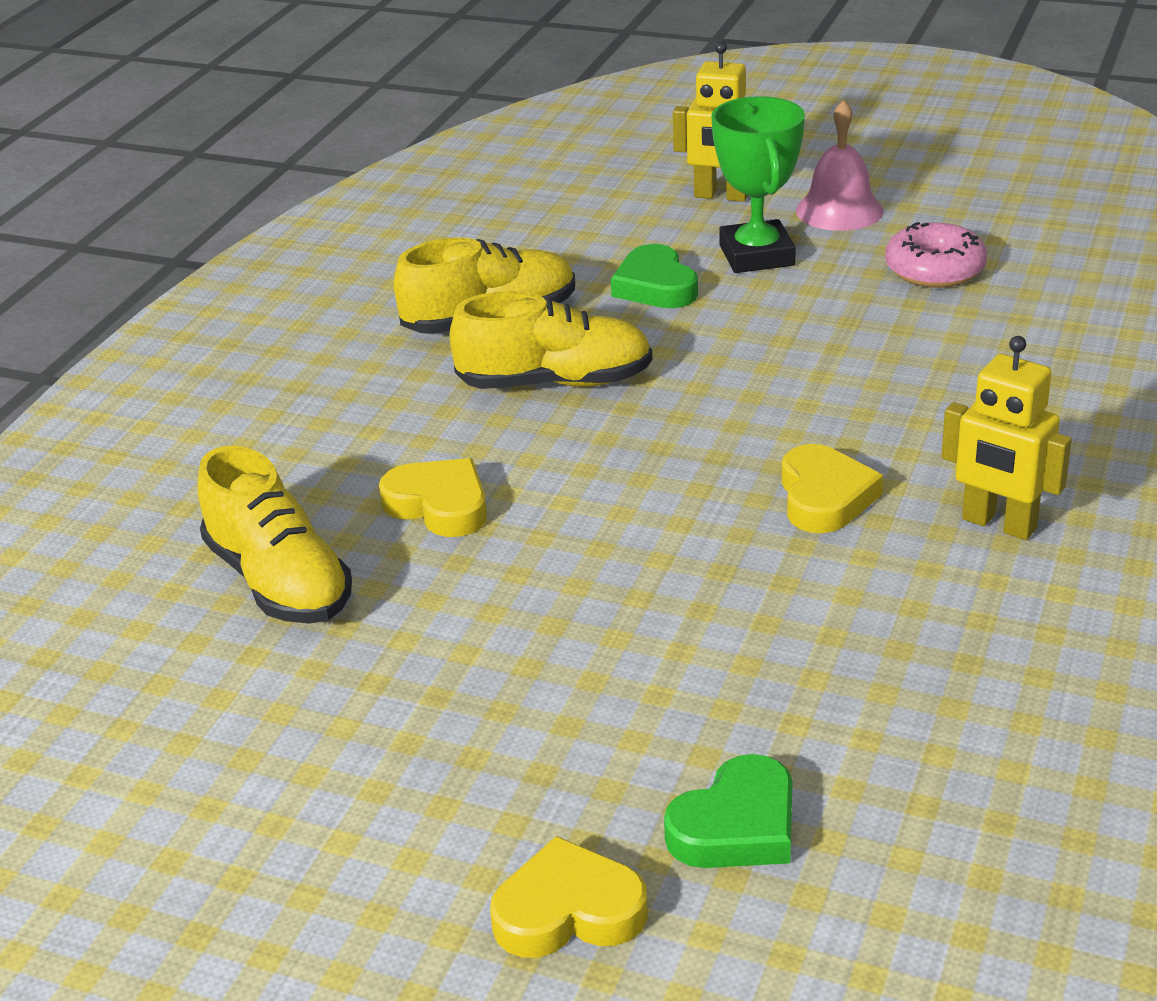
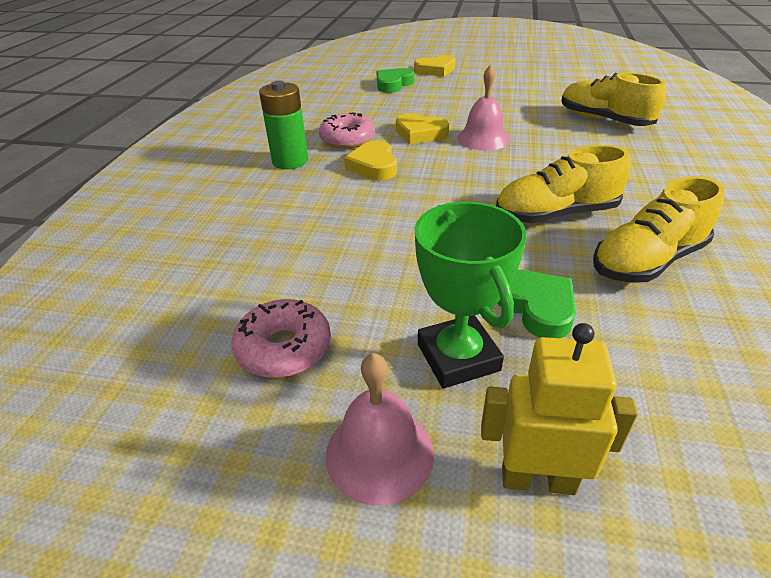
camera: 170 degrees right, 5 degrees up
yellow heart [379,458,487,537] -> yellow heart moved to [396,113,449,144]
yellow robot [941,336,1072,540] -> green battery [259,81,308,169]
none -> pink donut [319,112,375,149]
none -> pink bell [457,65,510,151]

